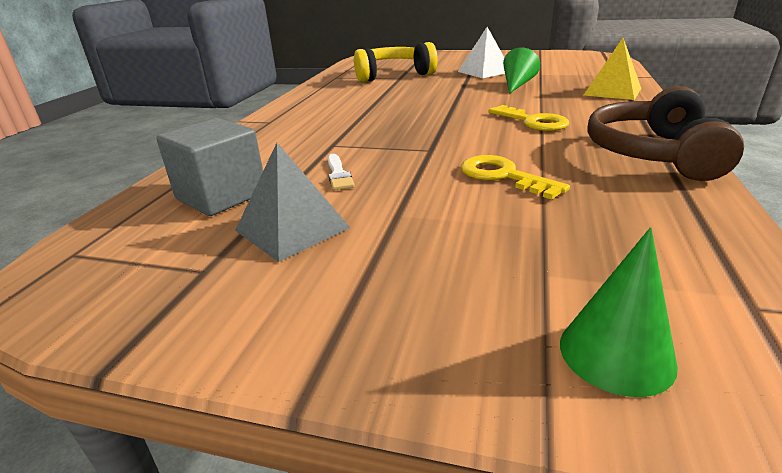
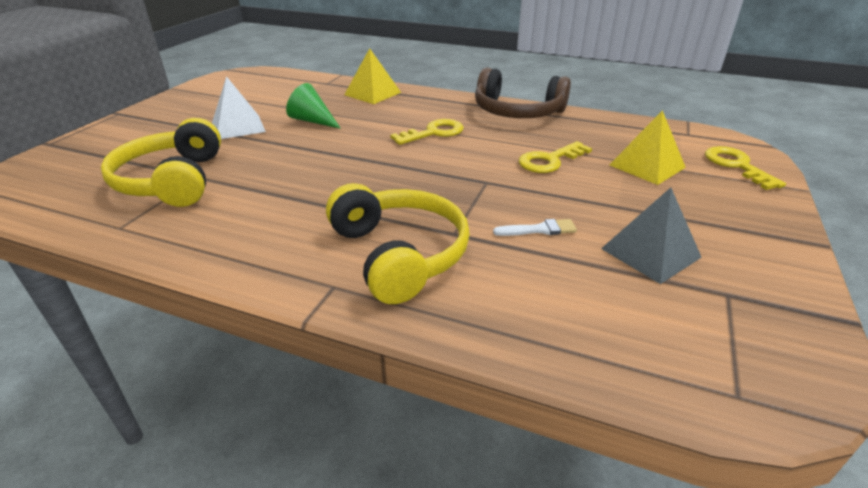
camera: 85 degrees left, 5 degrees up
grey cube [156,118,263,216] -> none
green cone [560,227,678,397] -> yellow key [705,146,786,190]
none -> yellow headphones [326,183,470,304]
none -> yellow pyramid [610,110,686,185]

